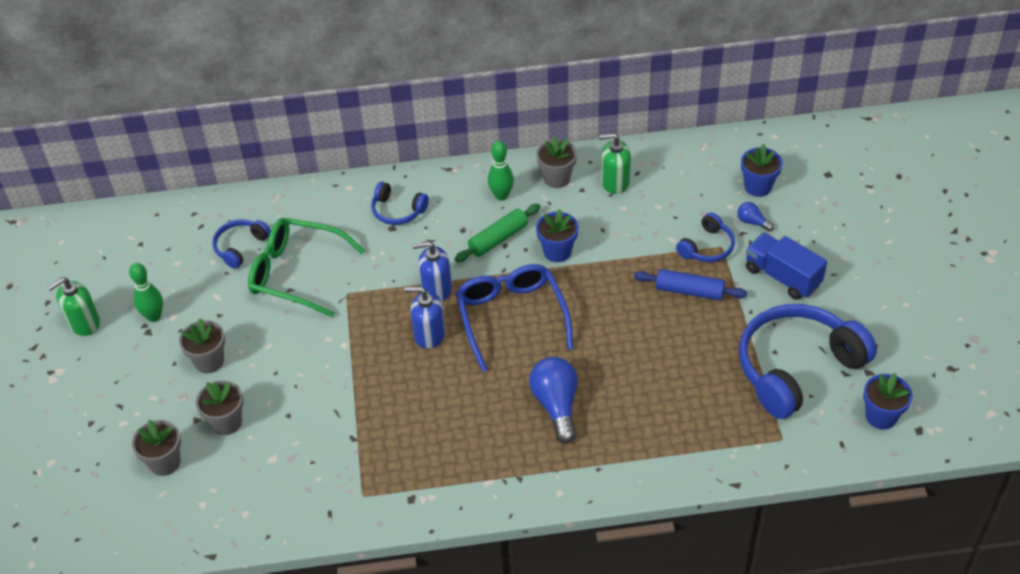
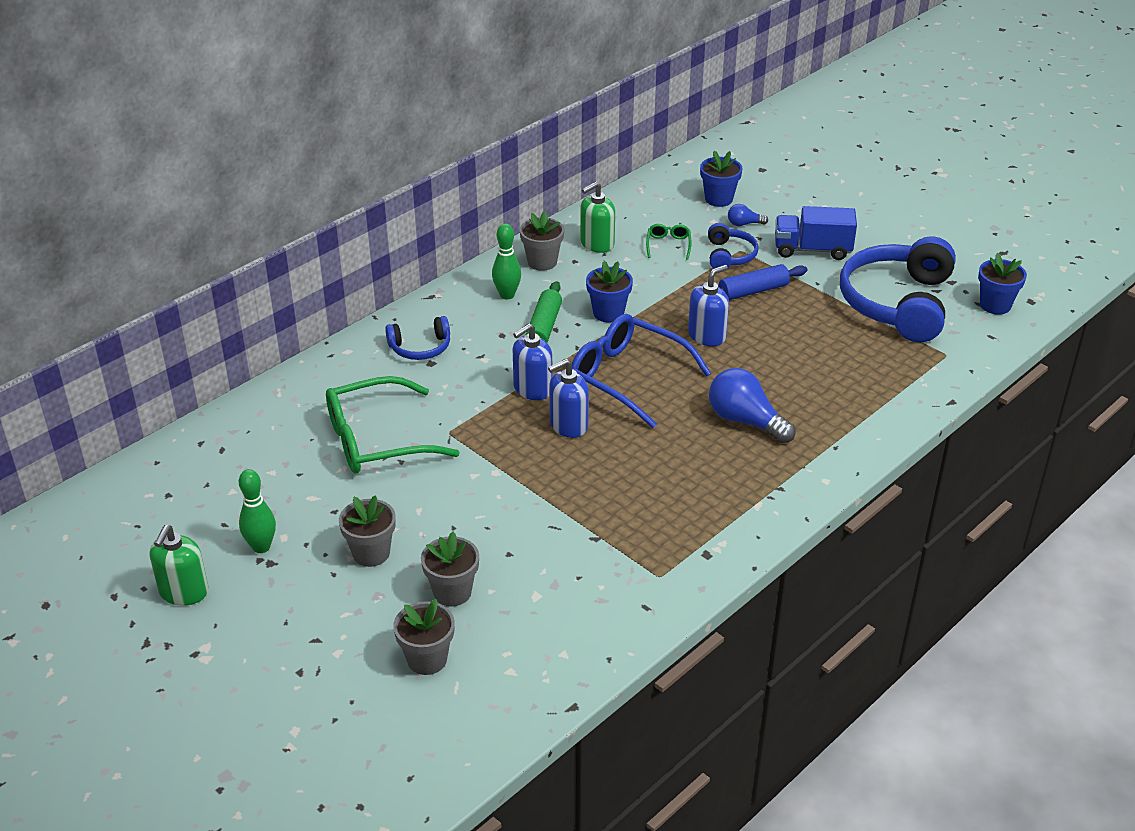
camera: 40 degrees left, 10 degrees down
blue headphones [212,219,271,269] -> none
none -> green glasses [646,224,691,260]
none -> blue soap dispenser [688,265,729,346]

